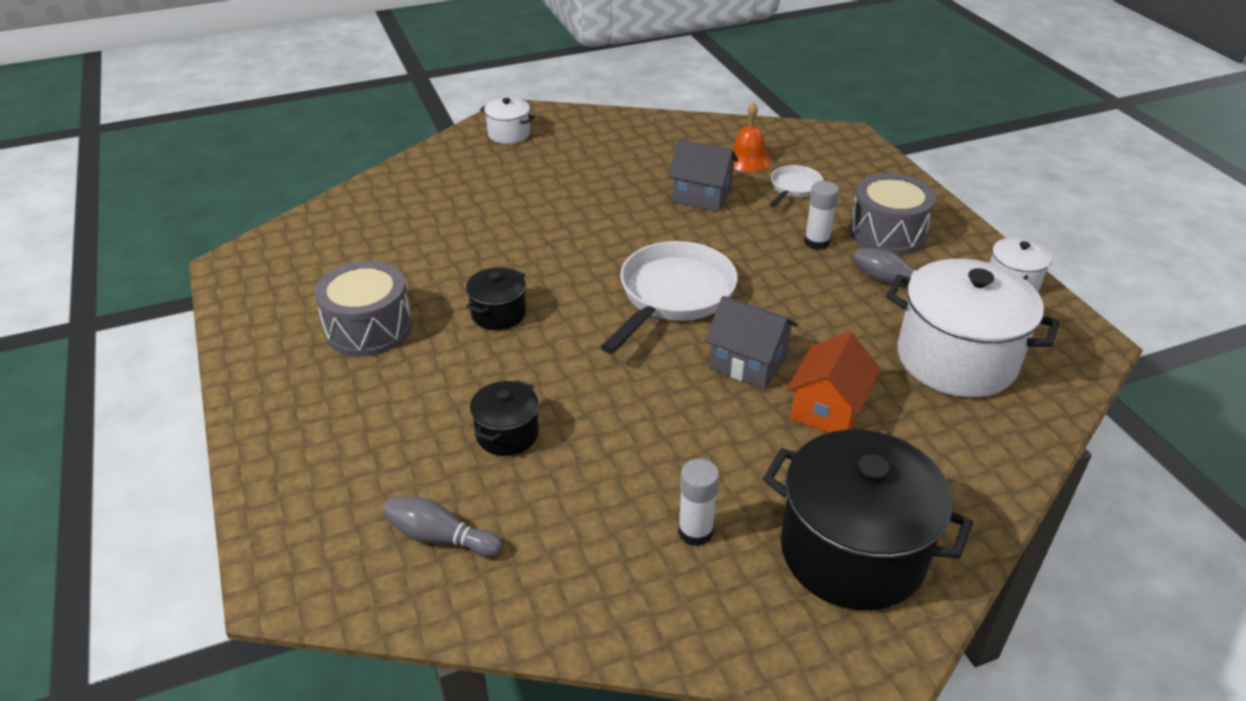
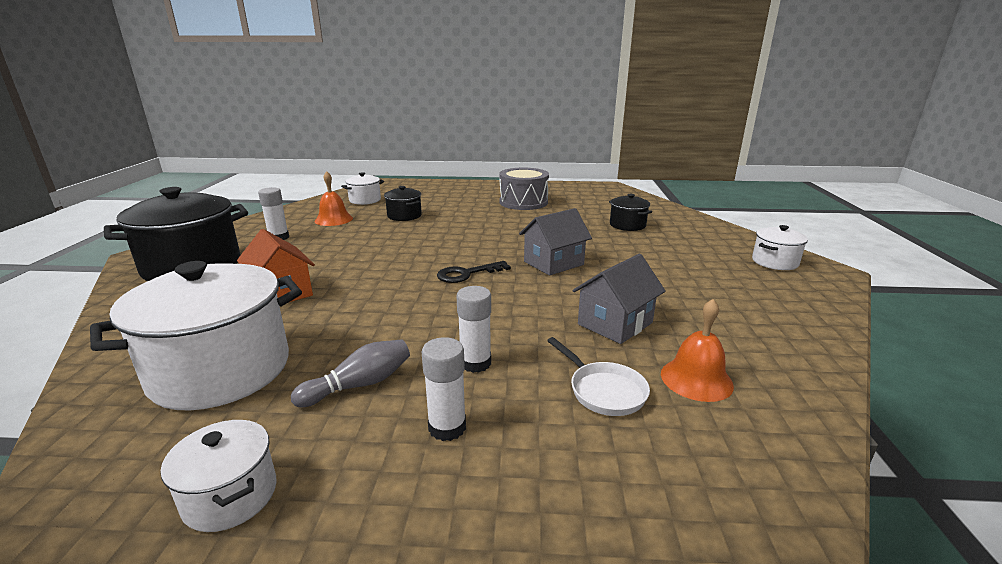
camera: 115 degrees right, 15 degrees down
grey bowling pin [382,497,503,557] -> white pot [341,172,384,205]
black pot [466,267,526,330] -> black pot moved to [609,194,652,231]
white pan [601,241,738,354] -> black key [437,261,511,283]
grey house [705,296,798,389] -> grey house moved to [519,208,592,276]
grey drum [849,173,936,255] -> white glue stick [422,337,466,441]
none -> orange bell [315,171,353,226]

